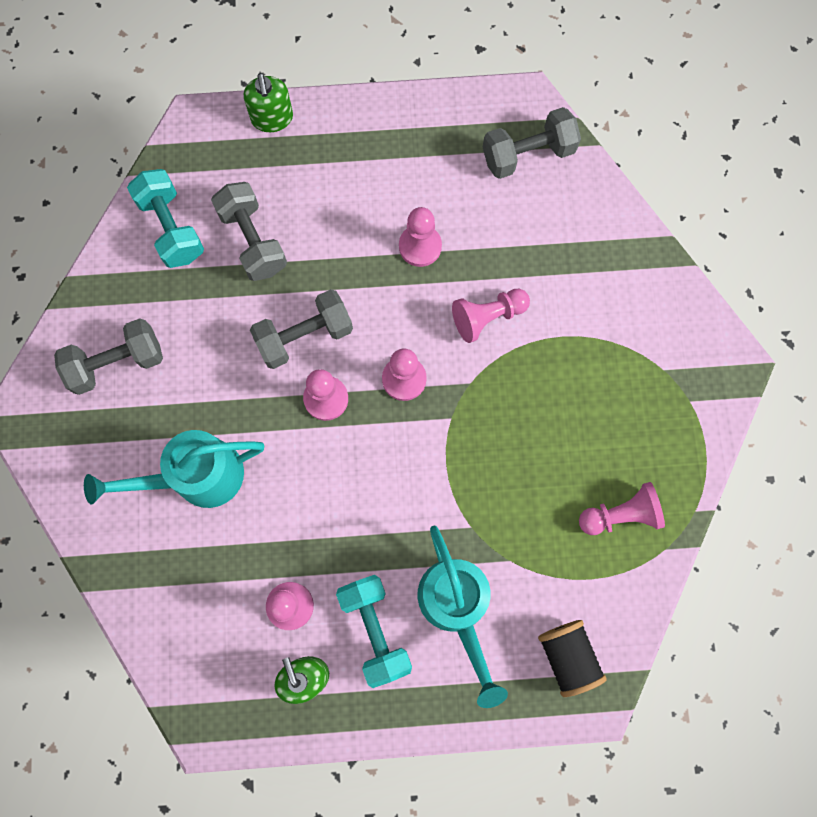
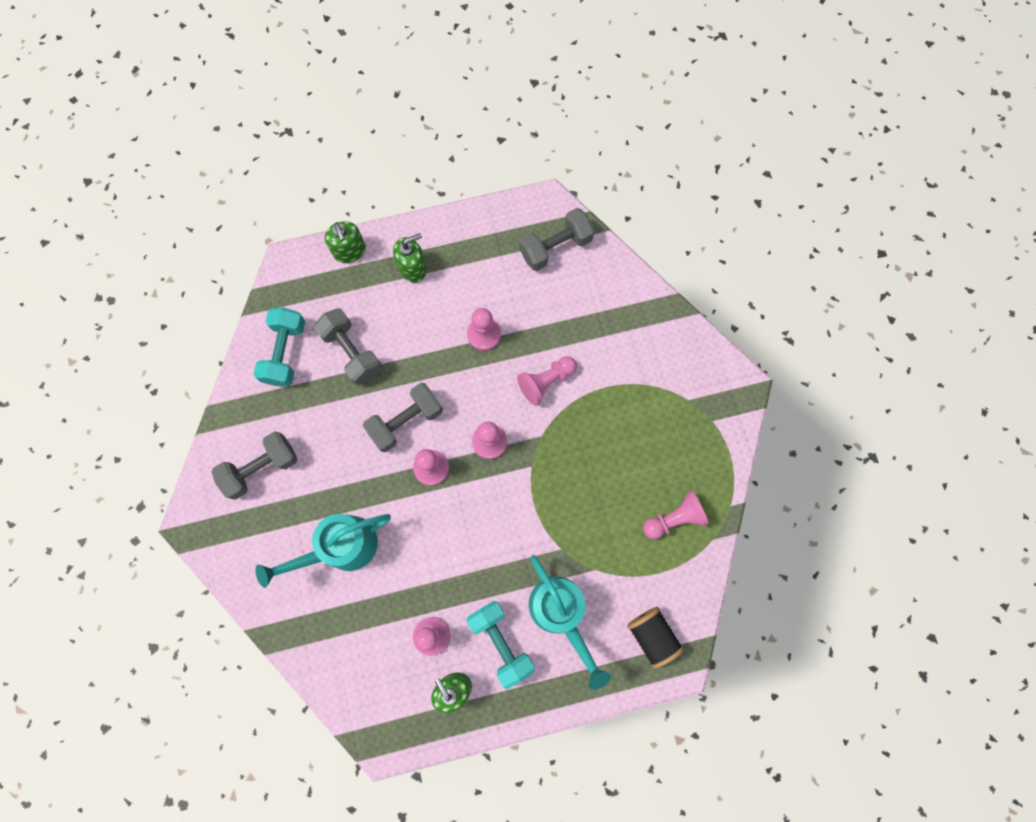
camera: 10 degrees left, 0 degrees up
turquoise dumbbell [127,169,204,268] -> turquoise dumbbell turned 45 degrees clockwise [254,307,305,386]
none -> green soap dispenser [393,233,427,283]

